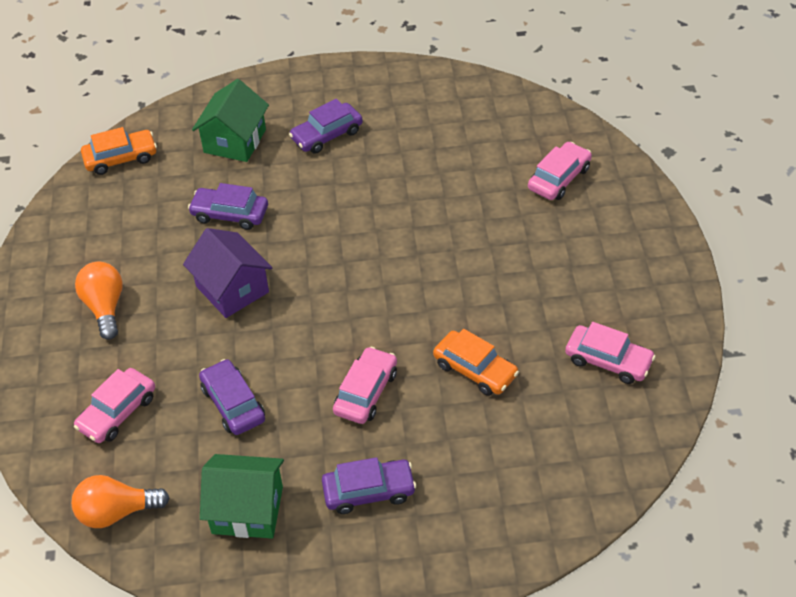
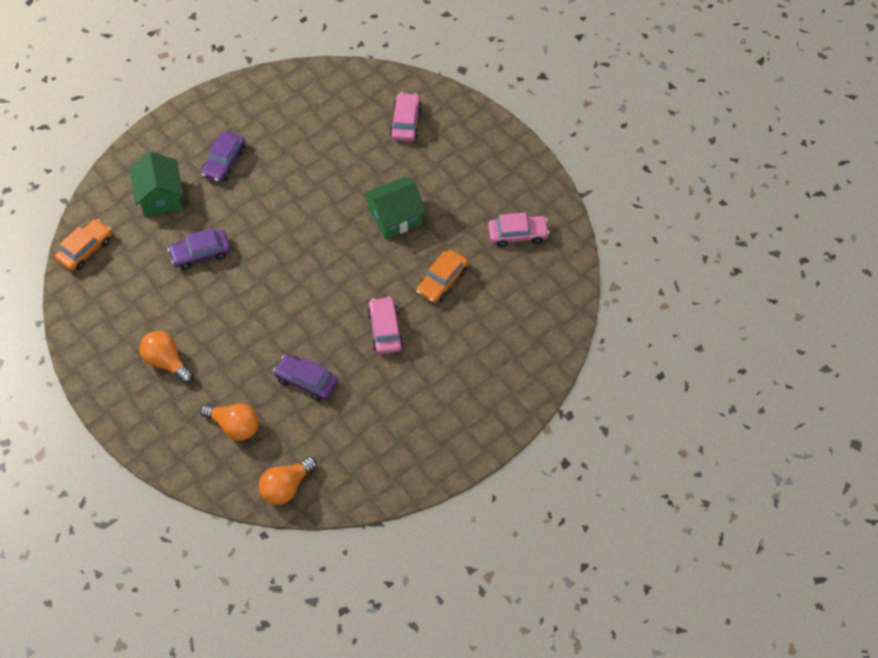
camera: 35 degrees left, 10 degrees up
pink car [74,368,155,443] -> orange light bulb [200,403,259,441]
purple house [183,228,273,318] -> none
green house [200,454,284,539] -> green house moved to [364,177,426,239]
purple car [322,457,416,514] -> none
orange car [433,329,519,396] -> orange car turned 120 degrees clockwise [416,250,468,303]

